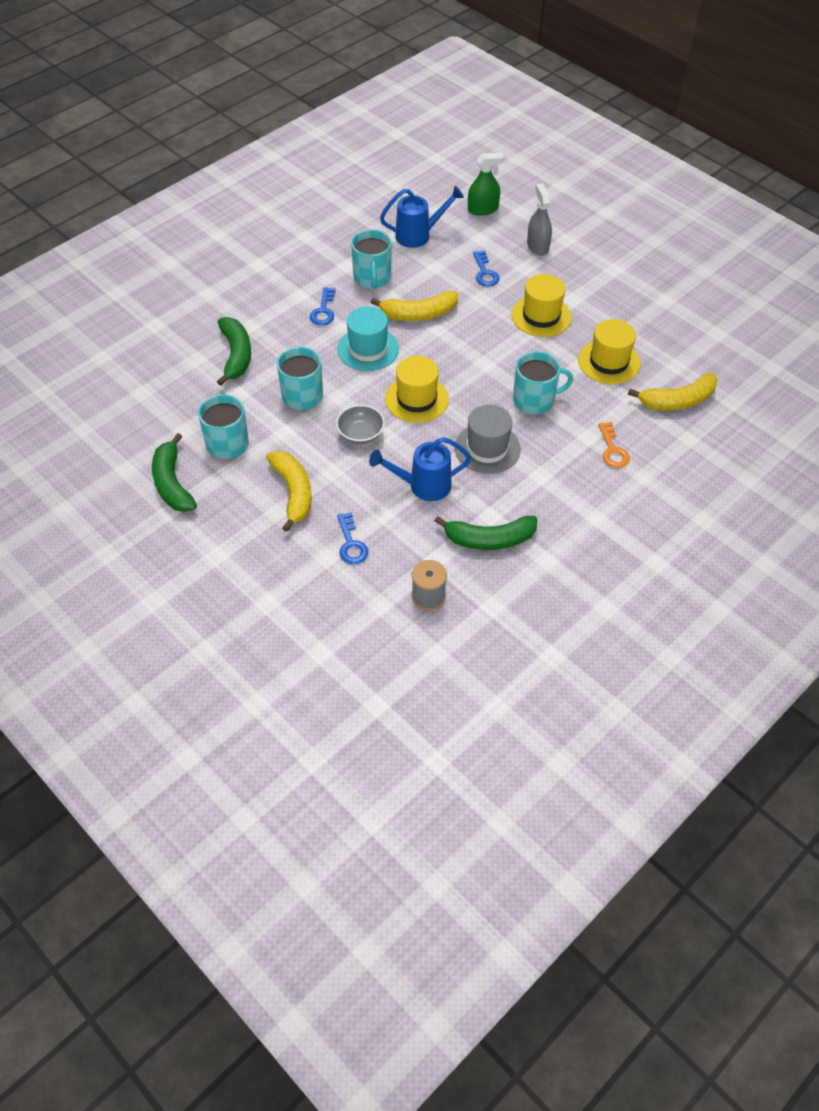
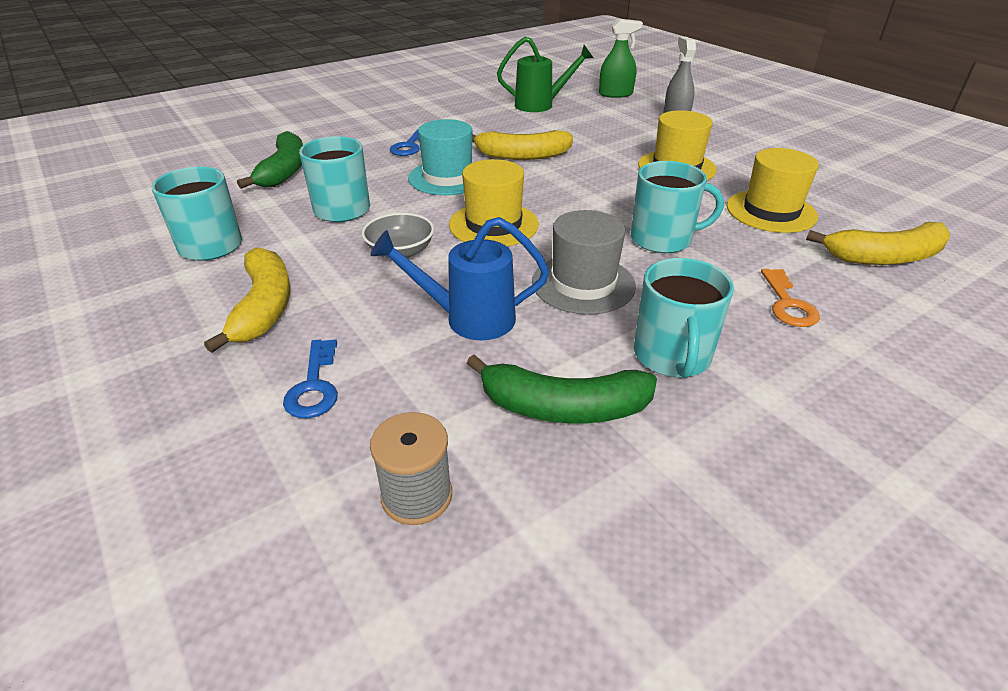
camera: 10 degrees right, 15 degrees down
green banana [152,433,197,512] -> none
turquoise mug [351,230,392,289] -> turquoise mug moved to [634,258,734,378]
blue watering can [380,186,464,248] -> green watering can [497,37,593,112]
blue key [473,251,500,287] -> none

